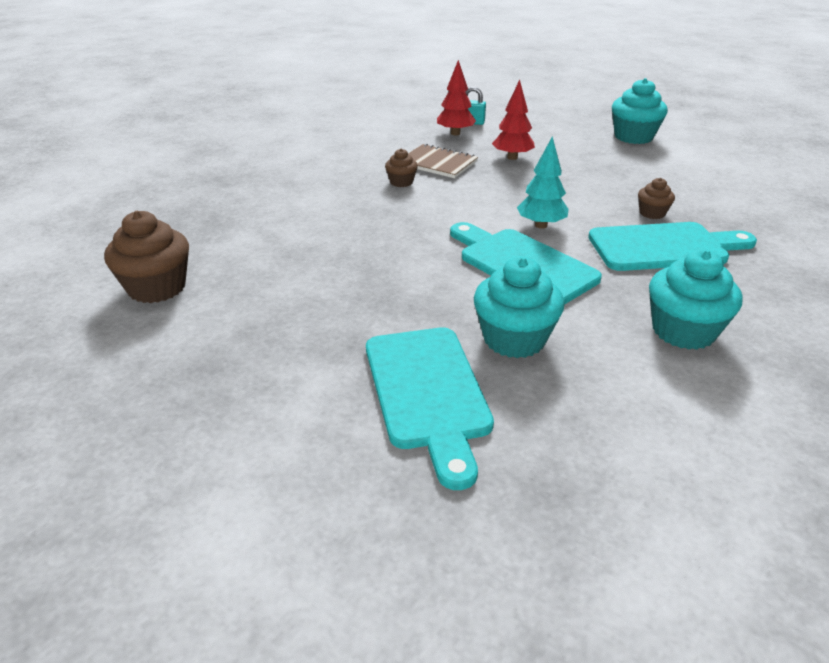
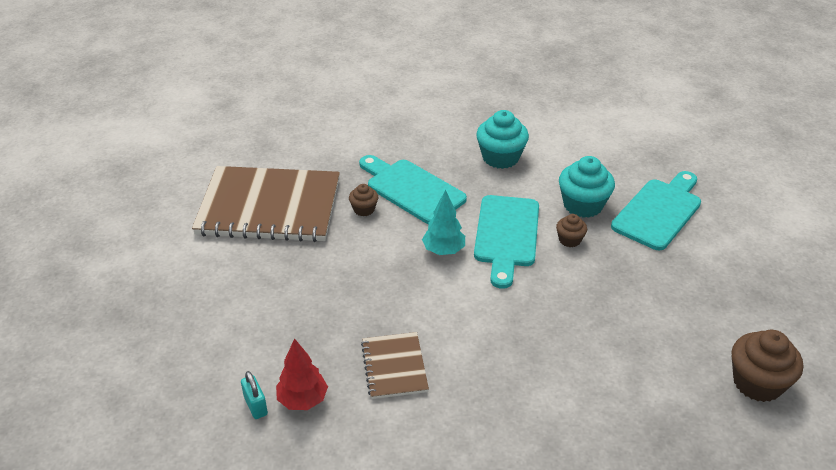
camera: 130 degrees left, 5 degrees up
brown cupcake [385,149,418,187] -> brown cupcake moved to [556,214,587,247]
red tree [492,80,535,160] -> none
turquoise cupcake [612,78,668,144] -> none
none -> brown notebook [192,166,340,242]

